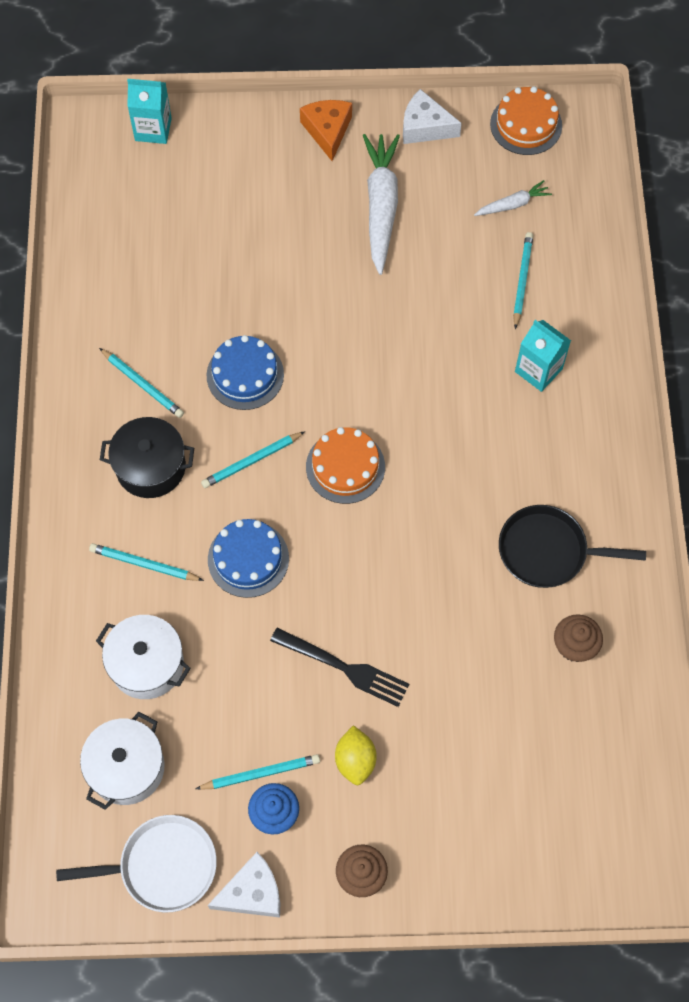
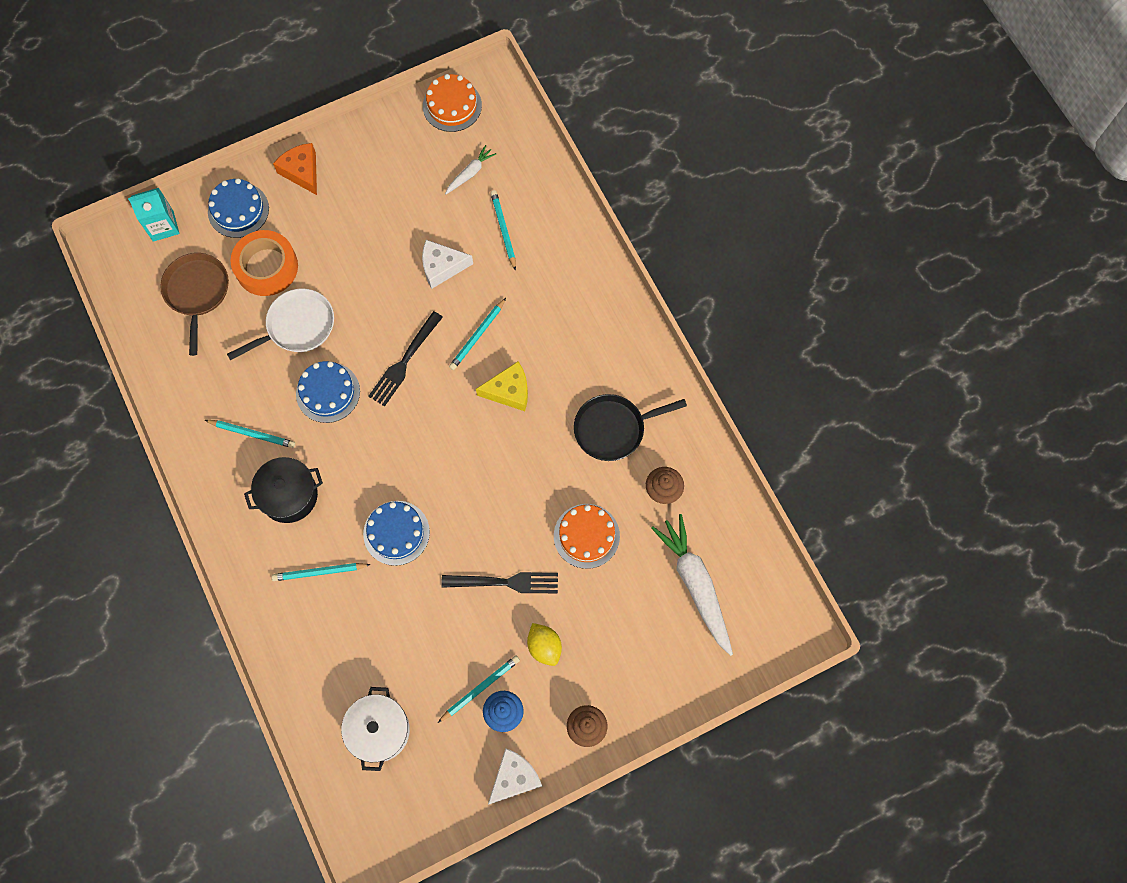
camera: 25 degrees left, 5 degrees up
white pan [56,815,217,913] -> white pan moved to [227,288,334,360]
white pot [96,615,191,699] -> none
turquoise pencil [201,431,305,488] -> turquoise pencil moved to [449,298,506,370]
orange cake [306,427,385,504] -> orange cake moved to [554,504,620,569]
white carrot [363,134,400,275] -> white carrot moved to [651,514,733,656]
white cheese [403,89,462,144] -> white cheese moved to [422,240,473,289]
turquoise carton [515,320,571,392] -> none
none -> brown pan [160,253,229,356]
none -> blue cake [208,178,269,238]
none -> orange tape [230,230,298,296]
none -> black fork [368,311,443,406]
none -> yellow cheese [476,361,528,411]

